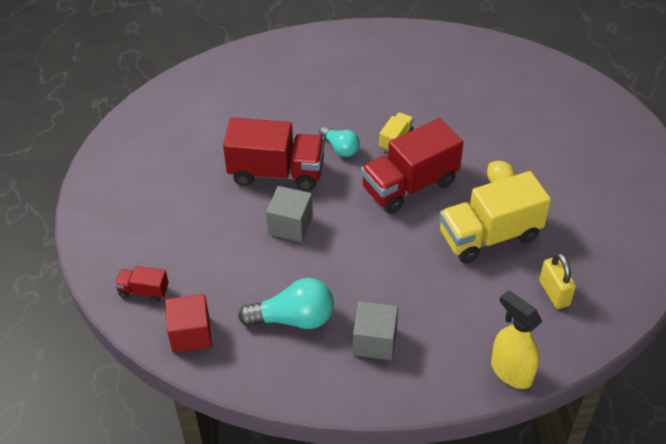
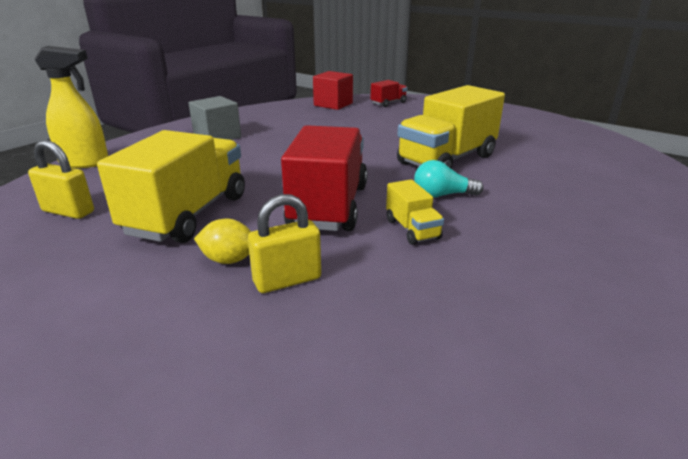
camera: 130 degrees right, 20 degrees down
red truck [223,118,325,191] -> yellow truck [397,85,505,168]
turquoise light bulb [238,278,334,329] -> none
grey cube [266,186,313,242] -> none
none -> yellow padlock [248,194,321,293]

